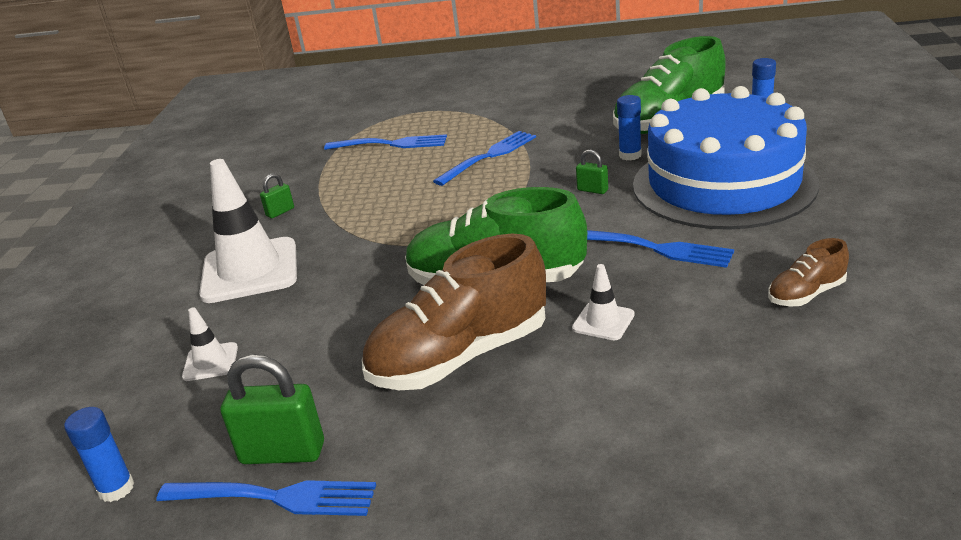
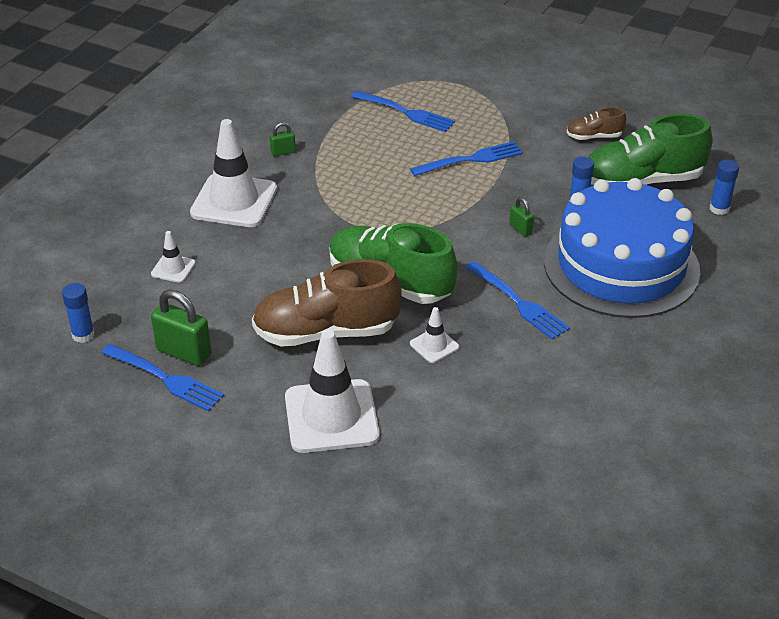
camera: 20 degrees right, 10 degrees up
brown shoe [768,238,849,306] -> brown shoe moved to [567,107,626,140]
none -> white traffic cone [285,329,379,453]

